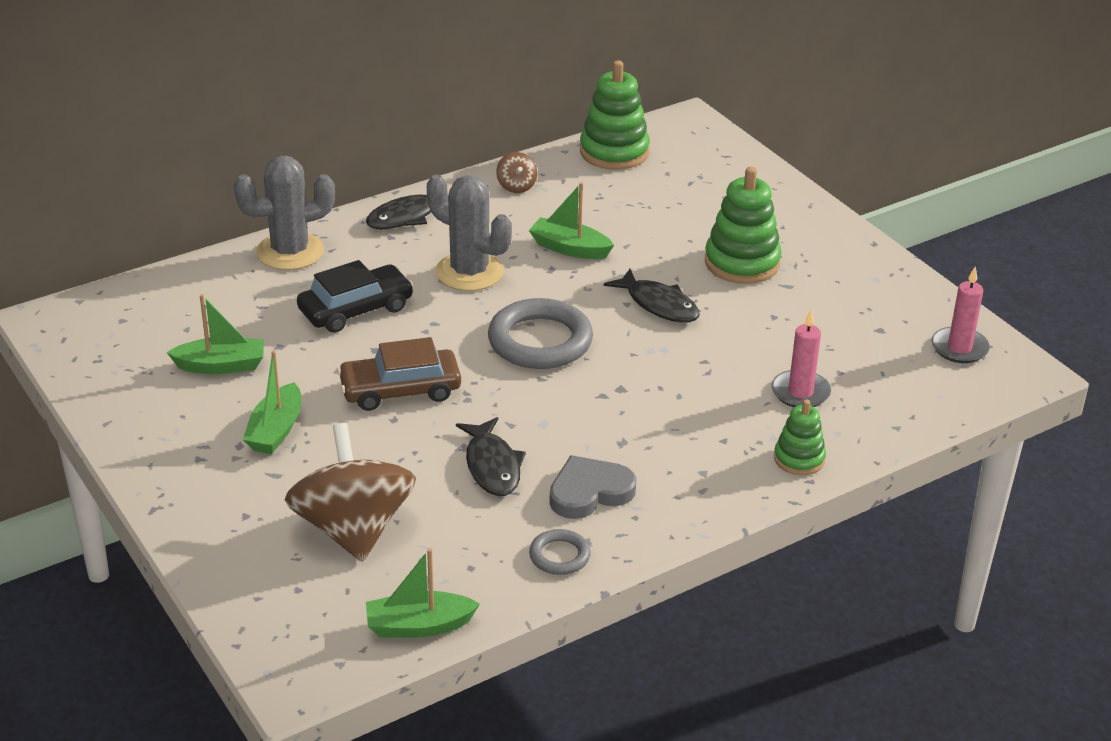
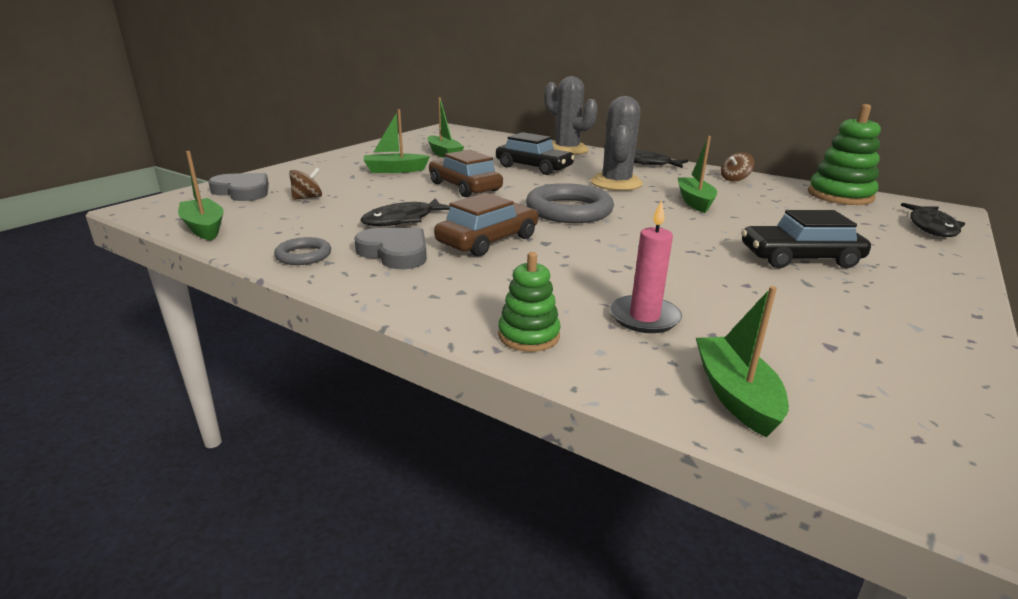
camera: 65 degrees right, 10 degrees down
brown spinning top [284,423,416,562] -> brown spinning top [289,168,322,200], size x0.41
black fish [604,269,700,323] -> black fish moved to [901,203,965,237]
green stacking toy [705,167,782,284] -> black car [741,210,871,268]
pink candle [932,267,990,363] -> none
none -> grey heart [208,173,269,201]
none -> brown car [434,193,538,257]
none -> green boat [696,286,789,438]

